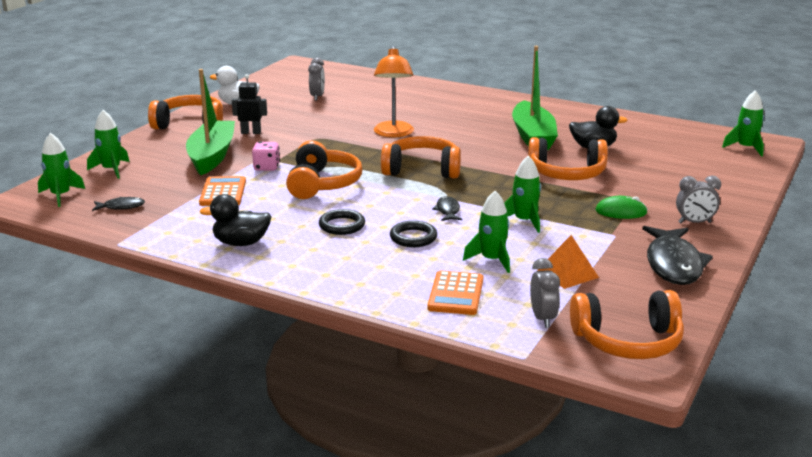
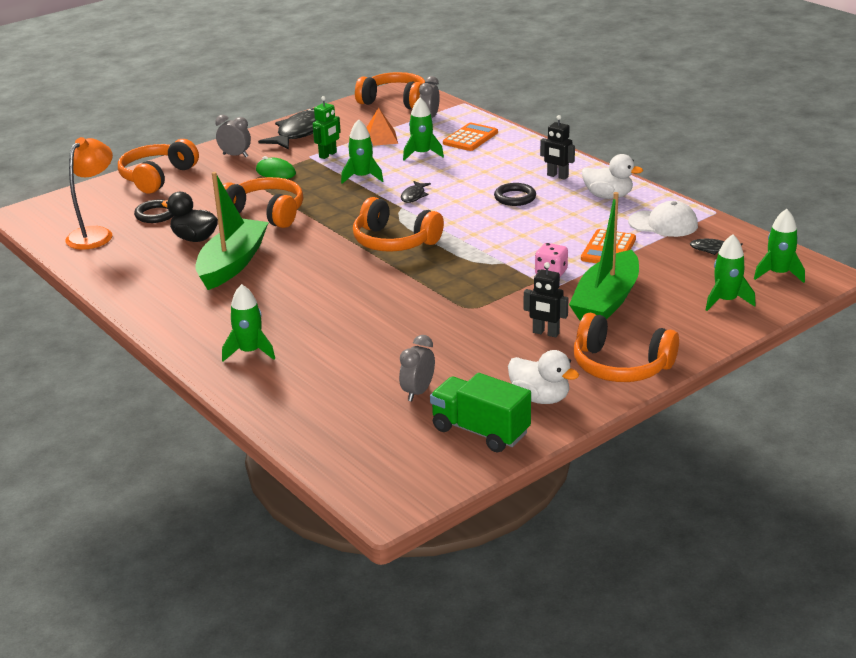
camera: 155 degrees left, 5 degrees up
black duck [199,194,272,246] -> white duck [582,154,643,199]
orange headphones [286,141,362,199] -> orange headphones moved to [118,139,199,194]
orange lamp [374,46,414,137] -> orange lamp moved to [65,137,113,250]
black ring [390,221,437,247] -> black ring moved to [134,200,174,223]
green rocket [722,90,764,157] -> green rocket moved to [222,284,275,362]
none -> green robot [313,96,341,159]
none -> green truck [430,373,531,453]
none -> black robot [540,115,575,180]
none -> white cap [628,201,698,237]

